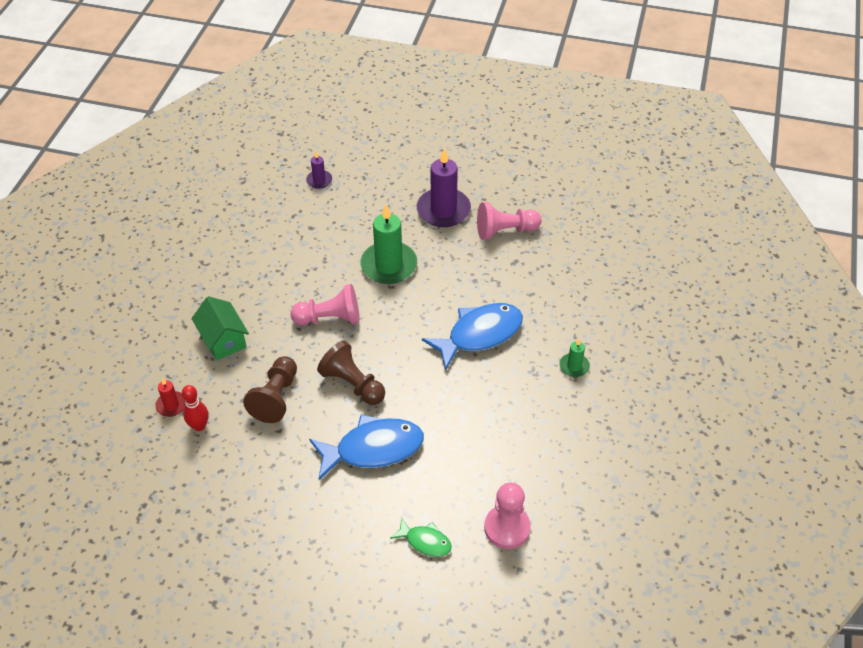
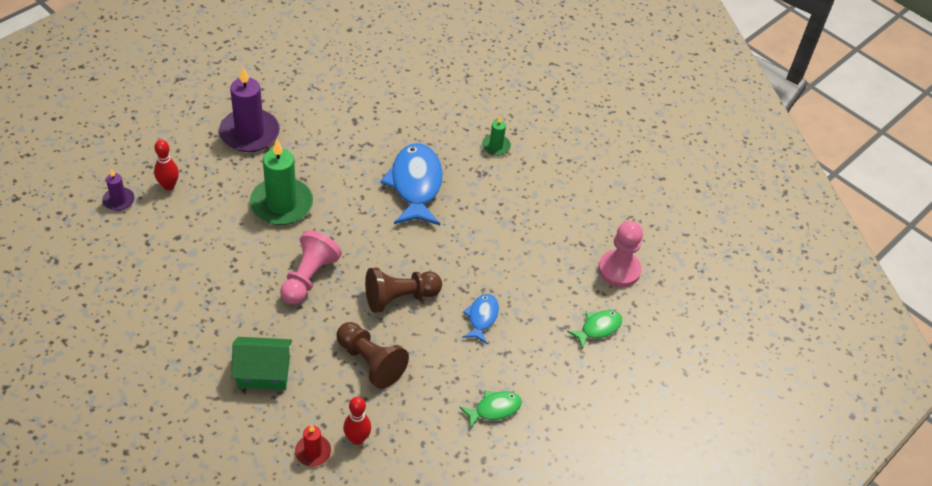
camera: 65 degrees left, 0 degrees up
blue fish [309,415,424,480] -> blue fish [463,294,499,344], size x0.51
pink pawn [477,202,542,240] -> none
none -> red bowling pin [154,140,179,190]
none -> green fish [459,391,522,429]

